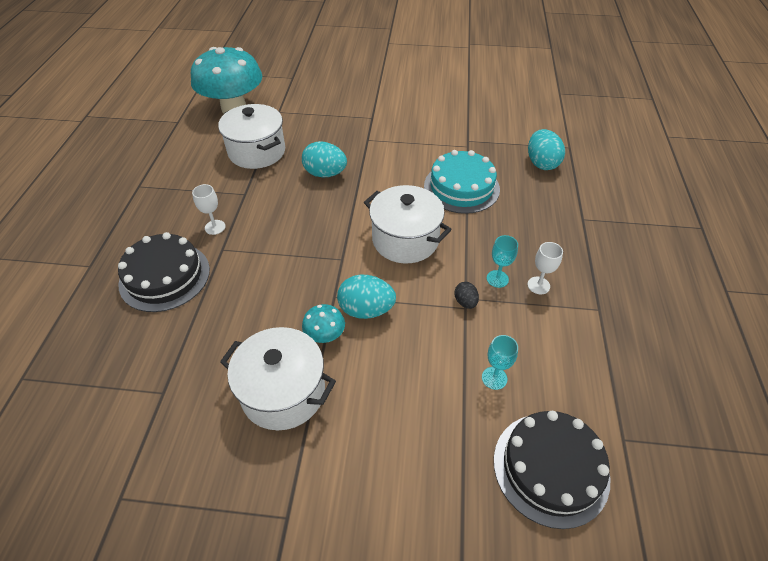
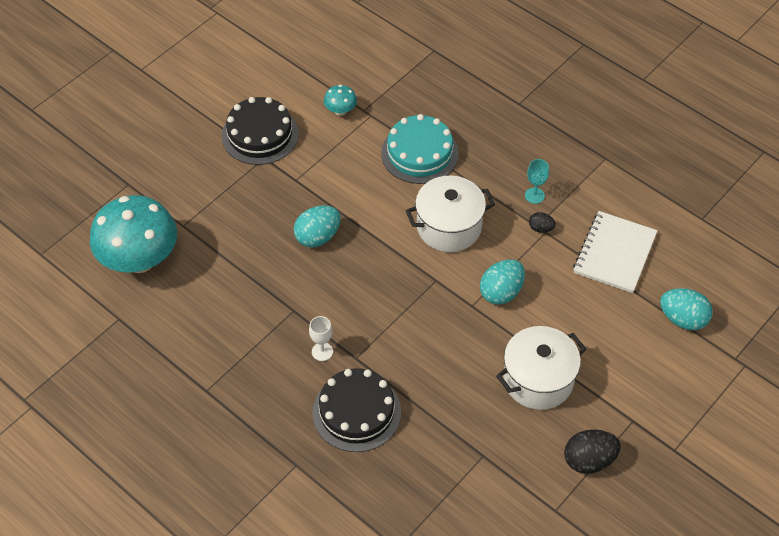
camera: 55 degrees left, 5 degrees up
white pot [218,104,285,169] -> none
turquoise mushroom [302,304,345,343] -> turquoise mushroom moved to [324,85,357,116]
turquoise goblet [482,335,518,390] -> white notebook [573,211,658,293]
black cake [494,411,610,529] -> black cake moved to [222,97,299,165]
turquoise egg [528,129,565,170] -> turquoise egg moved to [660,288,713,330]
white goblet [528,242,563,294] -> none
none -> black egg [564,430,621,474]

